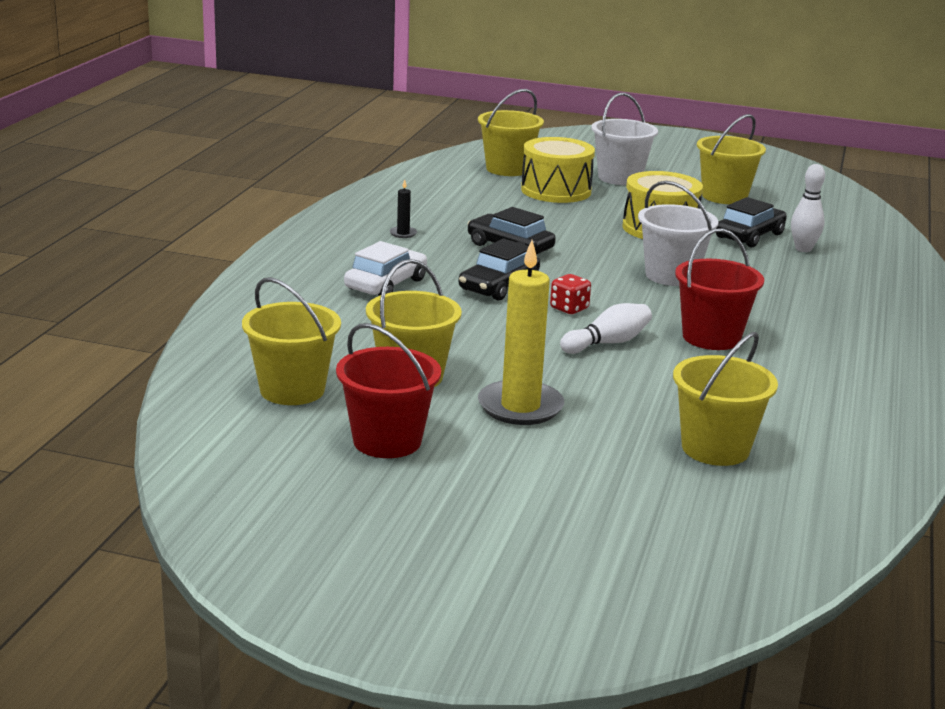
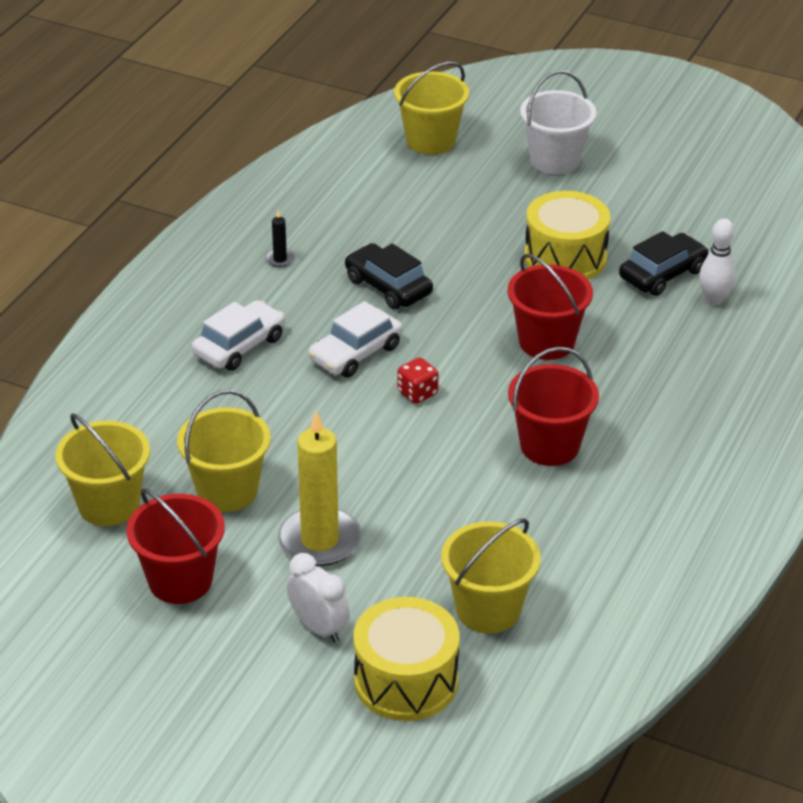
camera: 10 degrees right, 15 degrees up
black car [458,239,540,301] -> white car [308,301,402,377]
yellow drum [521,137,595,203] -> yellow drum moved to [353,597,460,721]
white bowling pin [560,303,652,354] -> none
white bucket [638,181,718,286] -> red bucket [508,254,593,360]
yellow bucket [697,114,766,204] -> none
none -> white clock [287,553,350,643]

